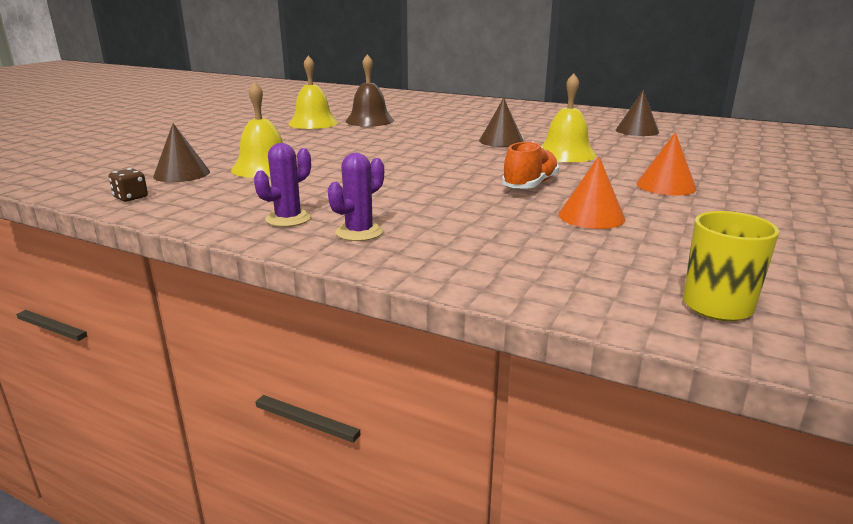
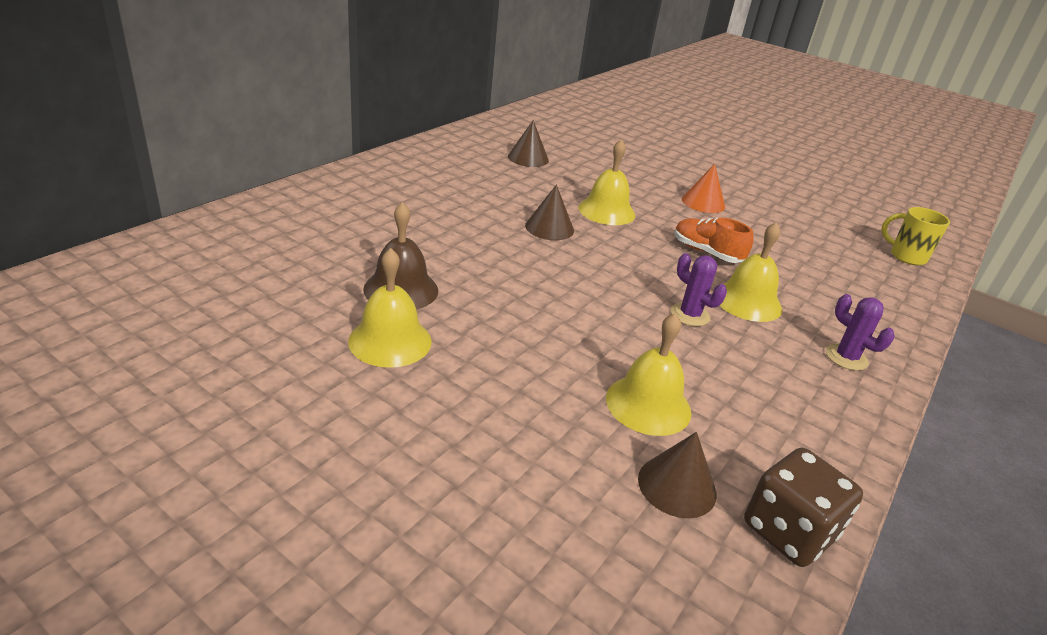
camera: 85 degrees left, 10 degrees up
brown dice [109,168,148,202] -> brown dice [744,448,863,567], size x2.06
purple cactus [254,143,311,227] -> purple cactus moved to [671,253,727,326]
orange cone [558,156,625,229] -> none
none -> yellow bell [720,222,782,322]

